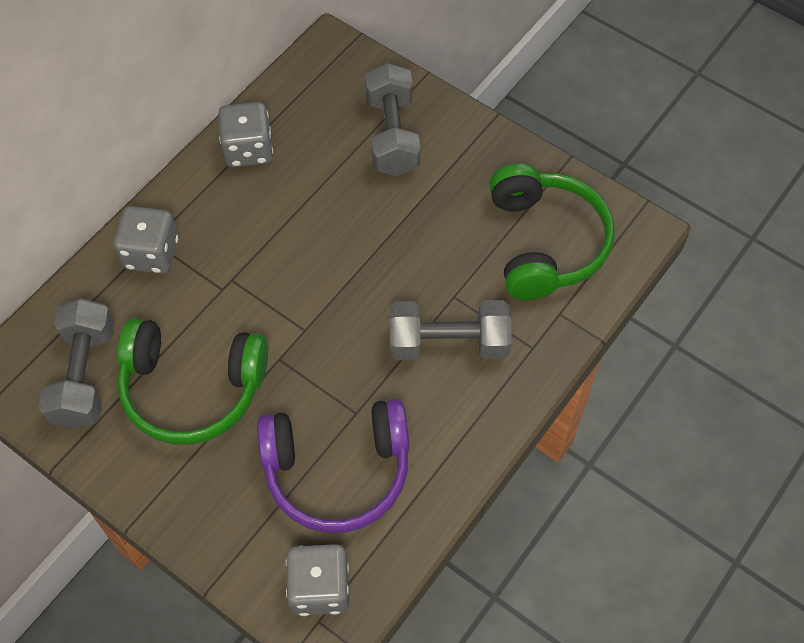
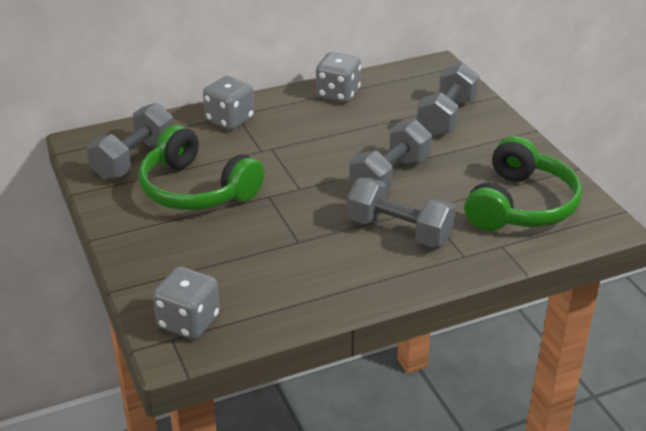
camera: 30 degrees right, 25 degrees down
purple headphones [257,399,409,533] -> none
none -> grey dumbbell [349,120,432,192]

